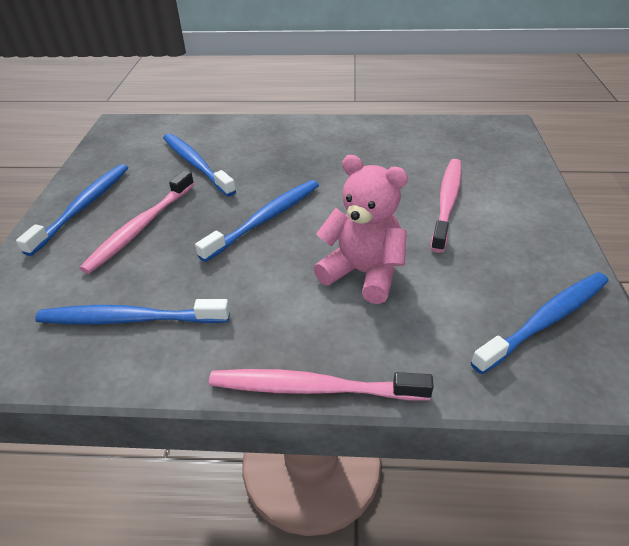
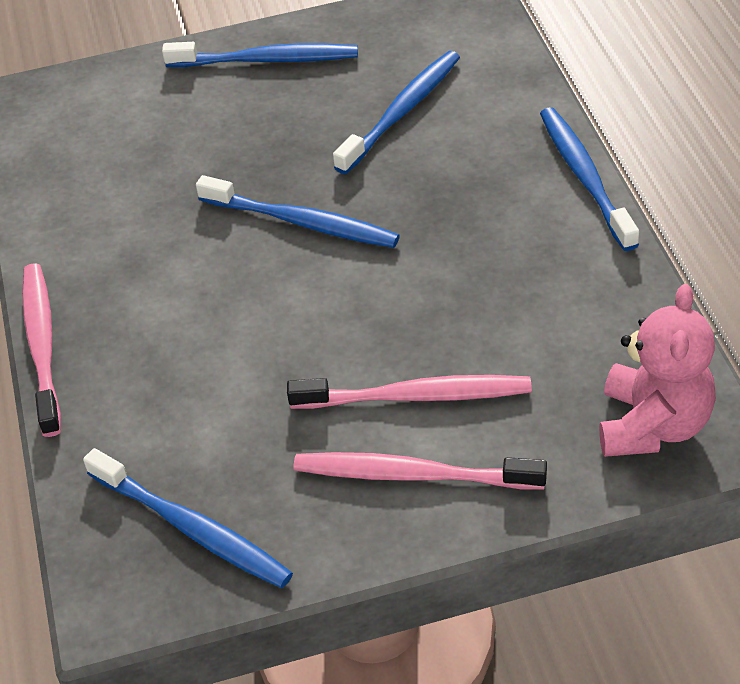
camera: 75 degrees right, 5 degrees up
blue toothbrush [35,299,230,324] -> blue toothbrush moved to [540,107,639,251]
pink toothbrush [80,170,194,274] -> pink toothbrush moved to [293,452,547,490]
pink teddy bear [314,155,408,304] -> pink teddy bear moved to [599,284,716,457]

